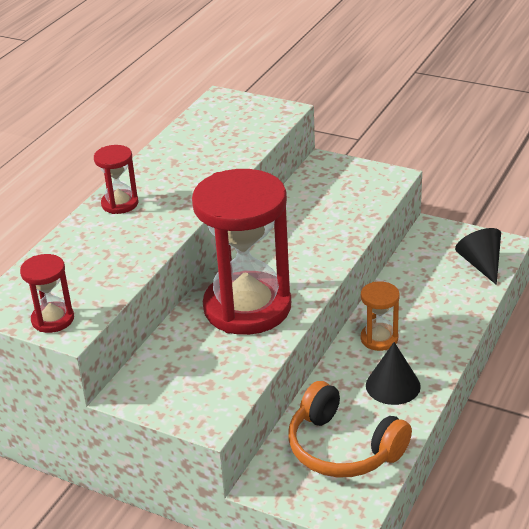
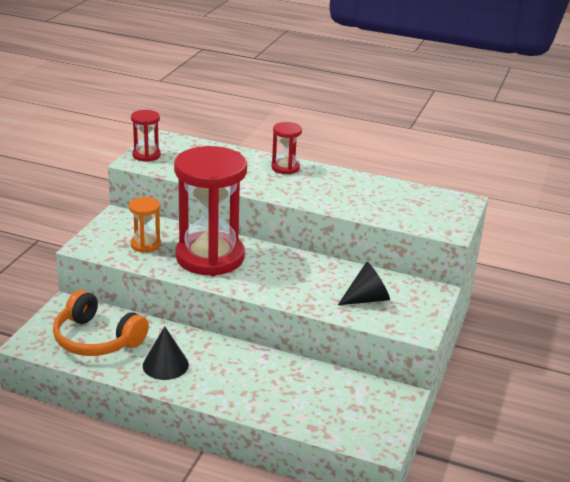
camera: 80 degrees right, 5 degrees down
orange headphones [289,381,412,477] -> orange headphones turned 90 degrees counterclockwise [53,290,149,356]
orange hourglass [361,281,399,351] -> orange hourglass moved to [129,197,161,253]
black cone [455,228,501,285] -> black cone moved to [338,262,390,305]

